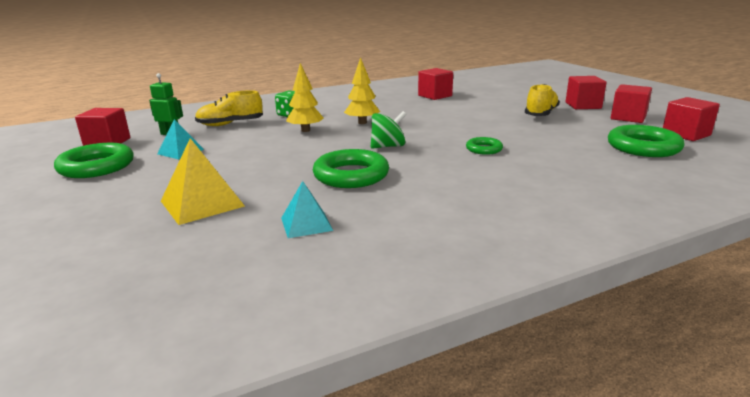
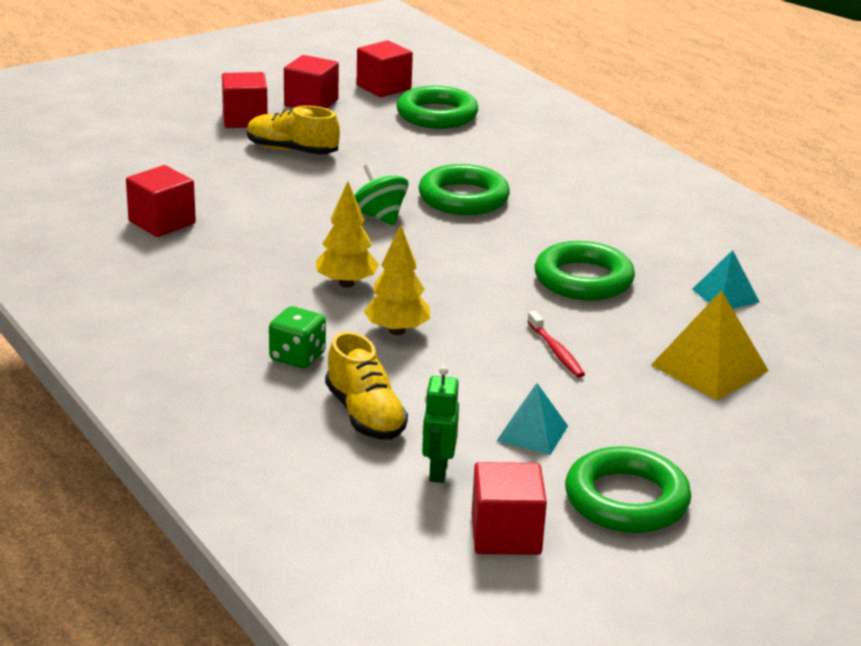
camera: 100 degrees left, 5 degrees up
green spinning top [371,111,407,149] -> green spinning top moved to [354,164,408,226]
green ring [466,137,503,155] -> green ring [418,164,510,215], size x1.86
none -> red toothbrush [527,311,585,378]

